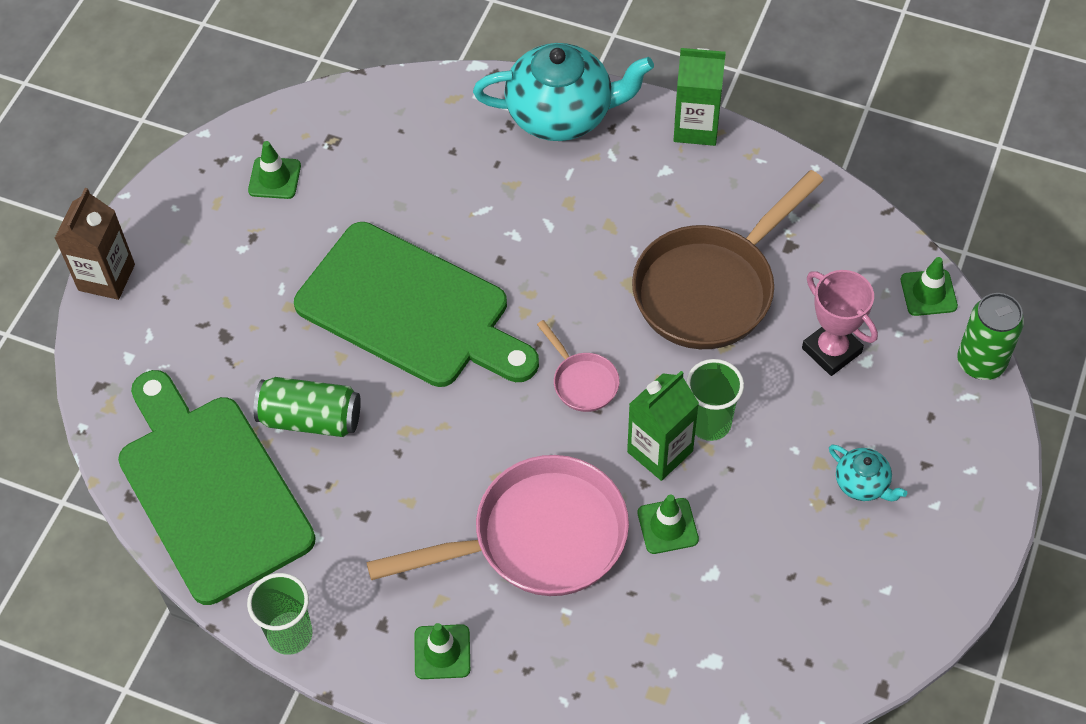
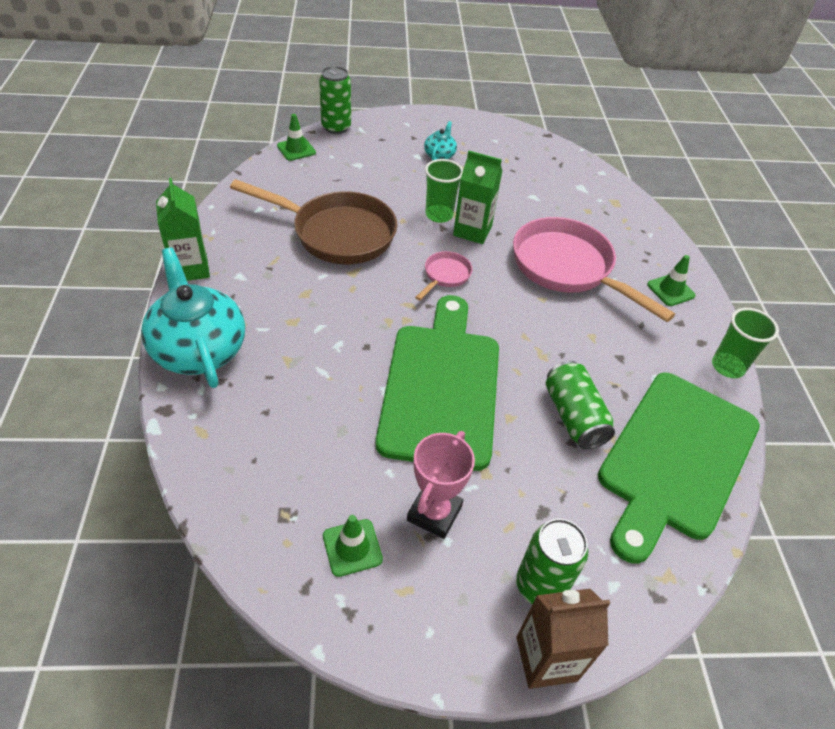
camera: 120 degrees left, 10 degrees down
green traffic cone [638,494,699,554] -> none
pink trophy [802,270,878,376] -> pink trophy moved to [407,431,475,539]
none -> green can [516,519,588,604]

